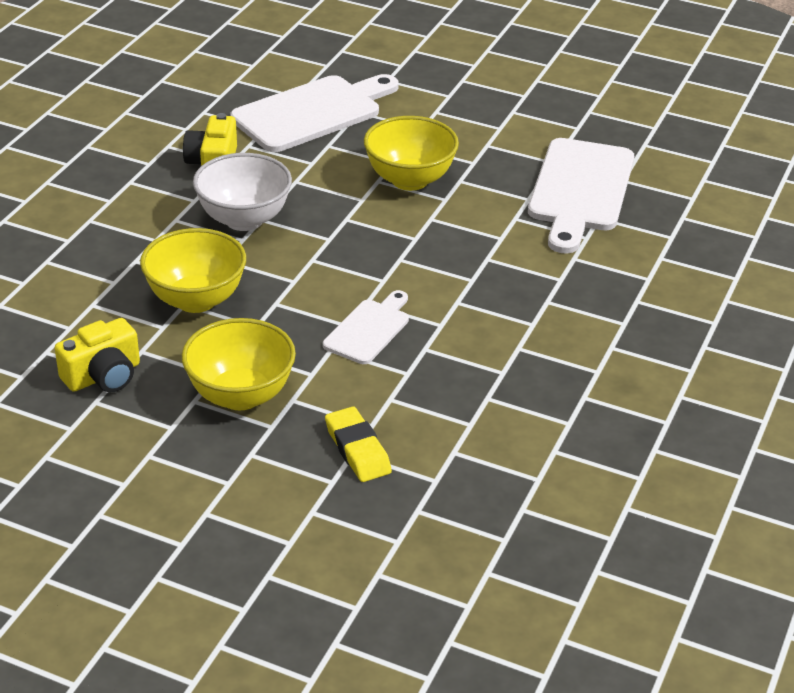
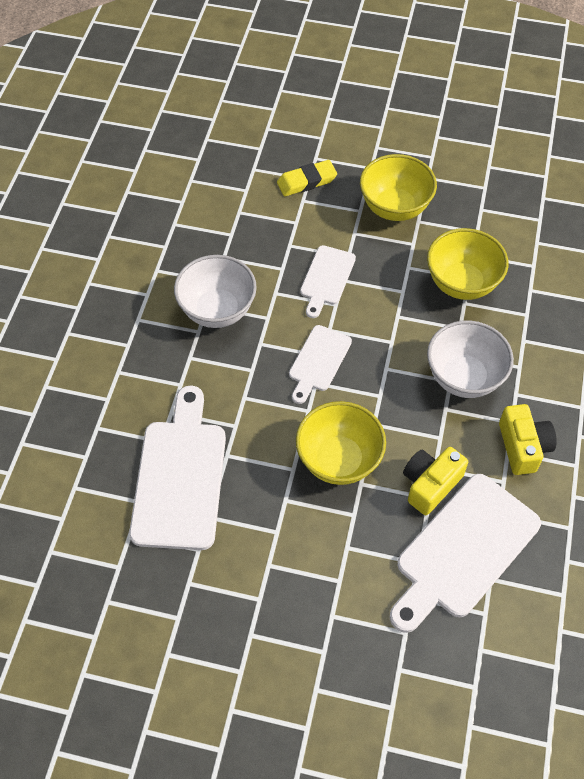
camera: 170 degrees right, 20 degrees up
yellow camera [55,318,140,392] -> yellow camera moved to [403,447,468,515]
yellow eraser [325,406,392,482] -> yellow eraser turned 75 degrees counterclockwise [277,160,337,196]
none -> white bowl [174,255,257,328]
none -> white cutting board [289,325,352,404]

